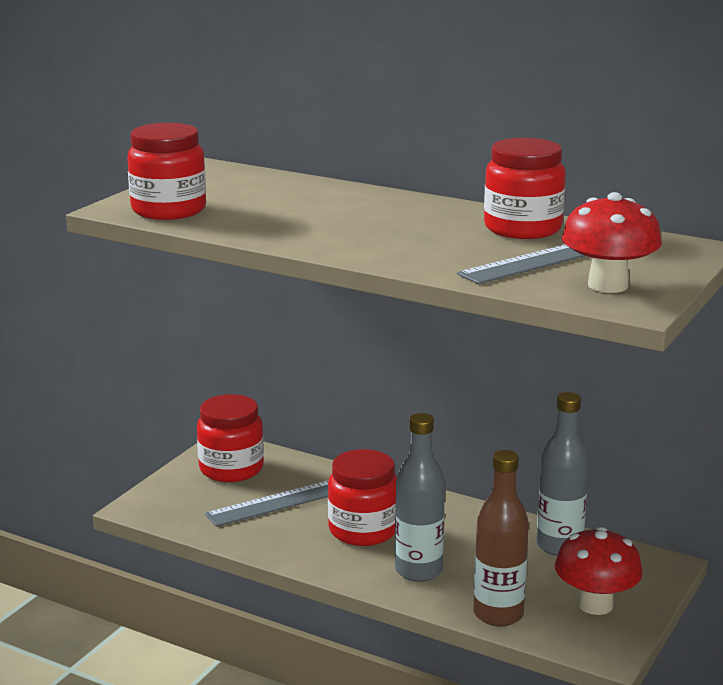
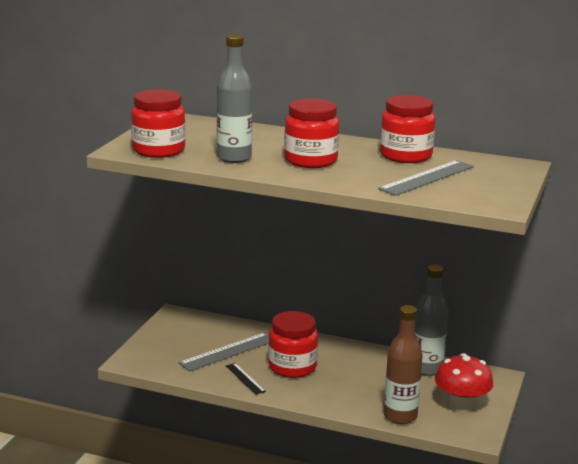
camera: 10 degrees left, 0 degrees up
red jar [197,394,264,482] -> red jar moved to [284,98,339,168]
grey bottle [395,413,445,582] -> grey bottle moved to [217,34,252,163]
red mushroom [562,192,662,293] -> none
none -> black ruler [226,363,266,395]

